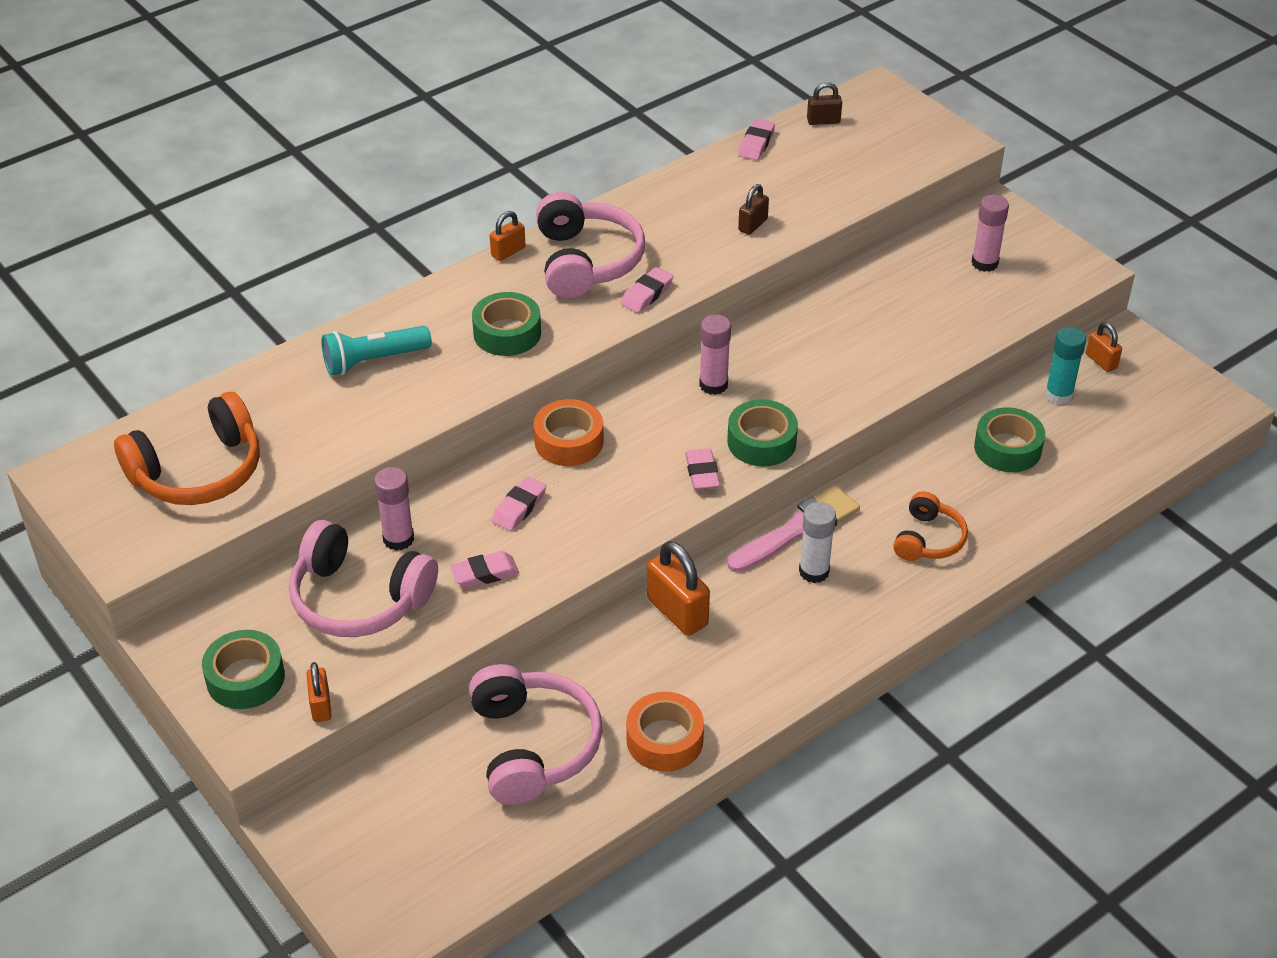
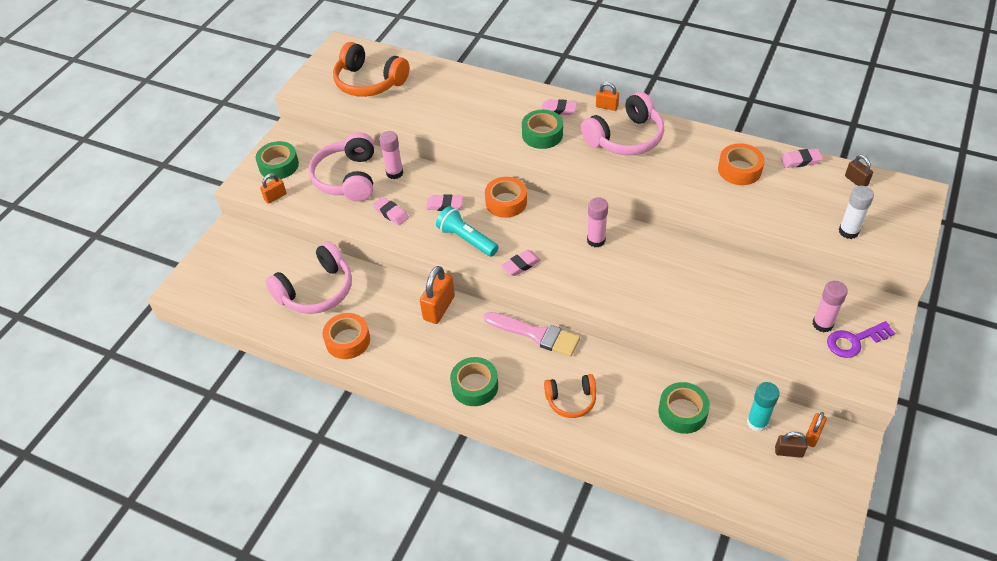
camera: 65 degrees right, 5 degrees up
turquoise flashlight [321,326,432,375] -> turquoise flashlight moved to [436,206,499,257]
pink eraser [621,267,673,313] -> pink eraser moved to [541,99,577,115]
green tape [727,399,798,467] -> green tape moved to [450,357,498,406]
brown padlock [738,184,769,235] -> brown padlock moved to [775,432,808,458]
white glue stick [799,502,836,583] -> white glue stick moved to [839,186,874,239]
none -> orange tape [718,143,765,185]
none -> purple key [827,321,895,358]

